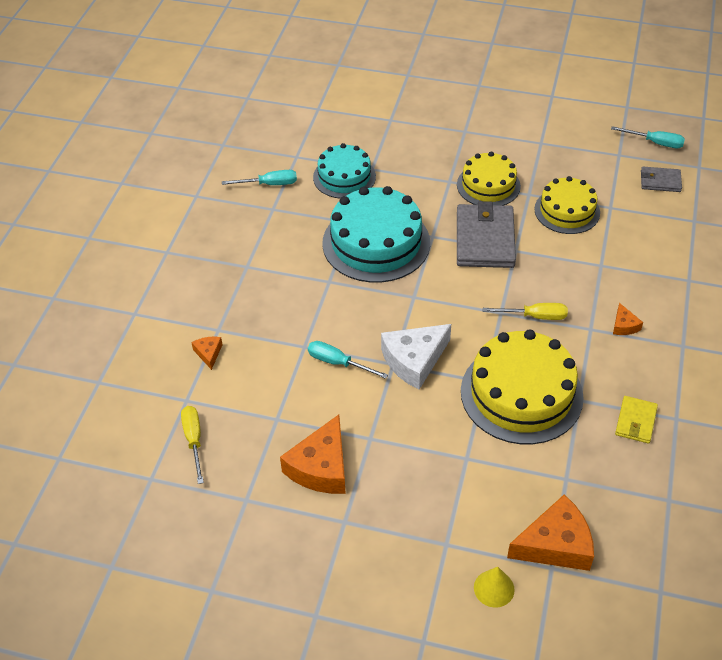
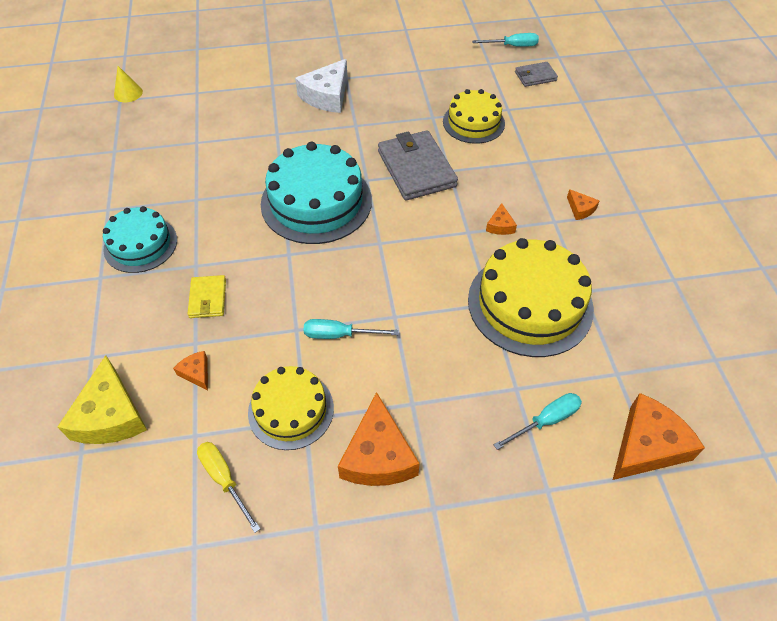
camera: 25 degrees left, 5 degrees up
turquoise screwdriver [222,170,297,185] -> turquoise screwdriver moved to [494,393,582,450]
turquoise cake [313,143,376,198] -> turquoise cake moved to [103,206,177,273]
white cheese [381,324,451,389] -> white cheese moved to [295,59,348,113]
yellow cake [457,152,521,205] -> yellow cake moved to [248,366,334,450]
yellow cone [474,567,515,608] -> yellow cone moved to [114,66,143,102]
yellow screwdriver [483,303,568,320] -> orange cheese [486,203,517,235]
yellow wallet [615,396,658,443] -> yellow wallet moved to [188,275,226,318]
none -> yellow cheese [57,355,147,444]

